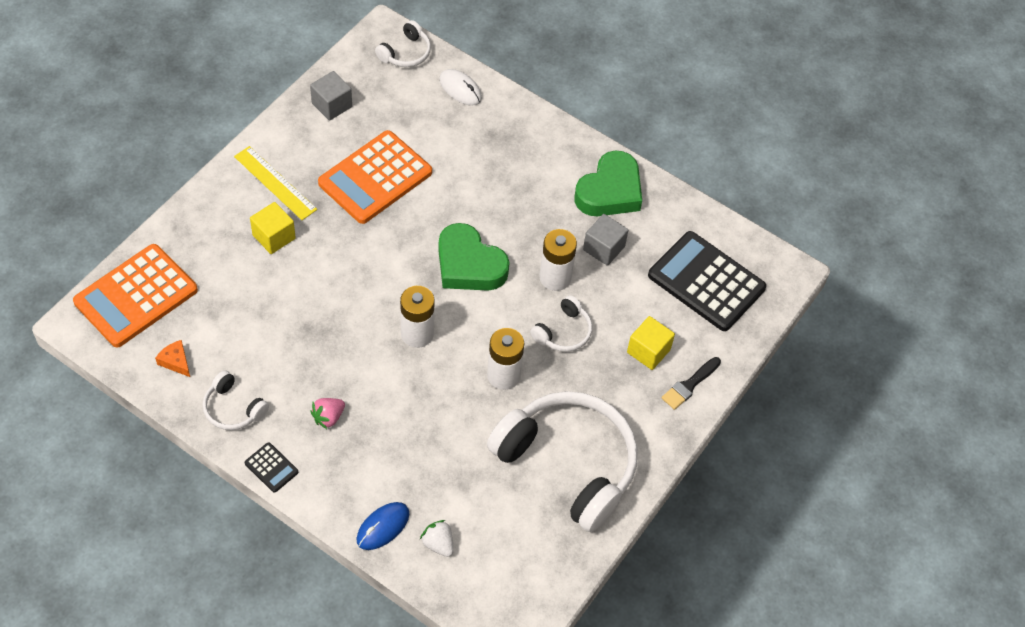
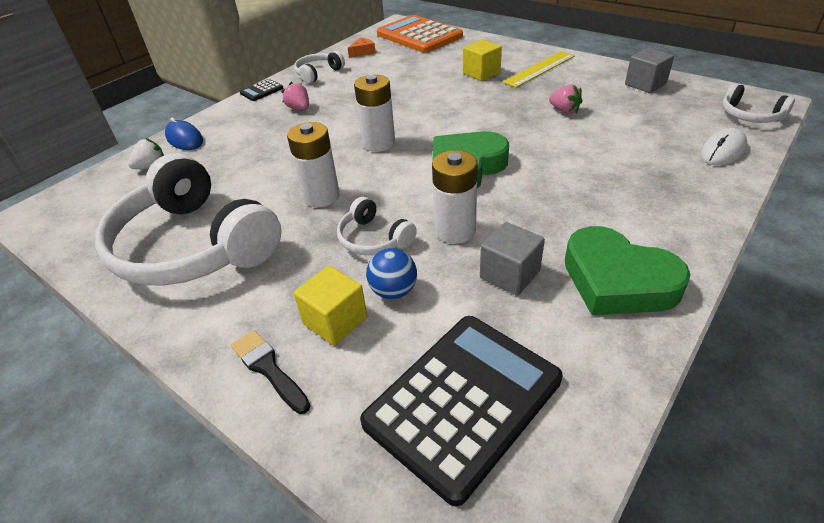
camera: 100 degrees right, 15 degrees down
orange calculator [318,130,432,224] -> pink strawberry [549,84,582,114]
white headphones [487,391,638,532] -> white headphones turned 90 degrees clockwise [95,153,282,286]
none -> blue ball [366,248,417,299]

